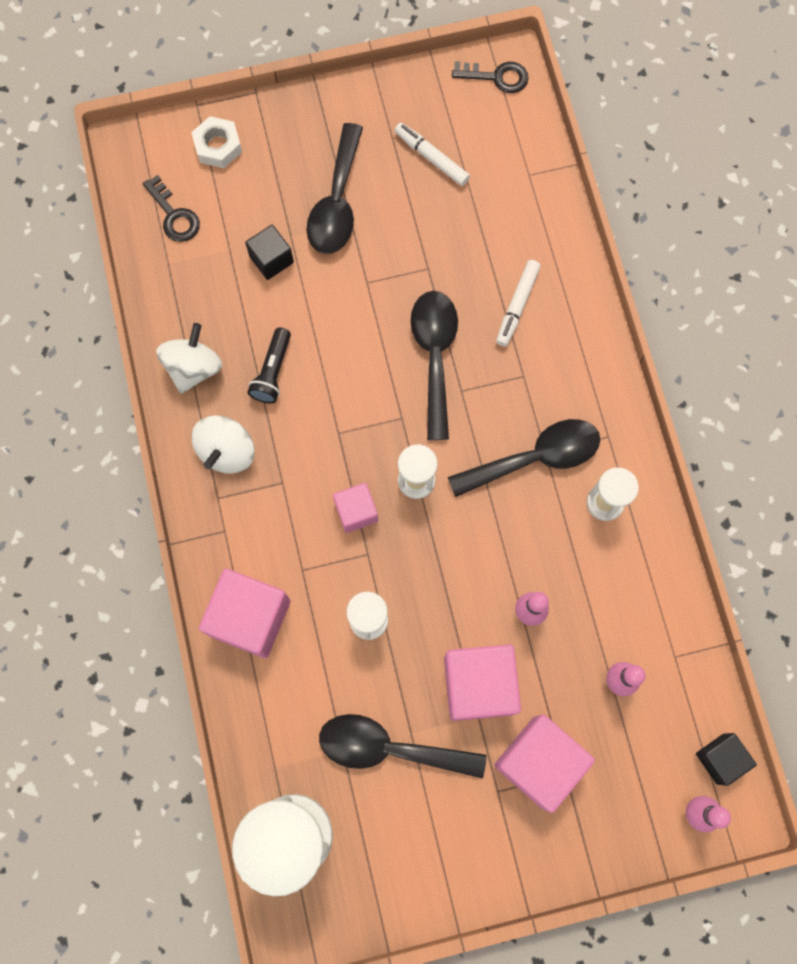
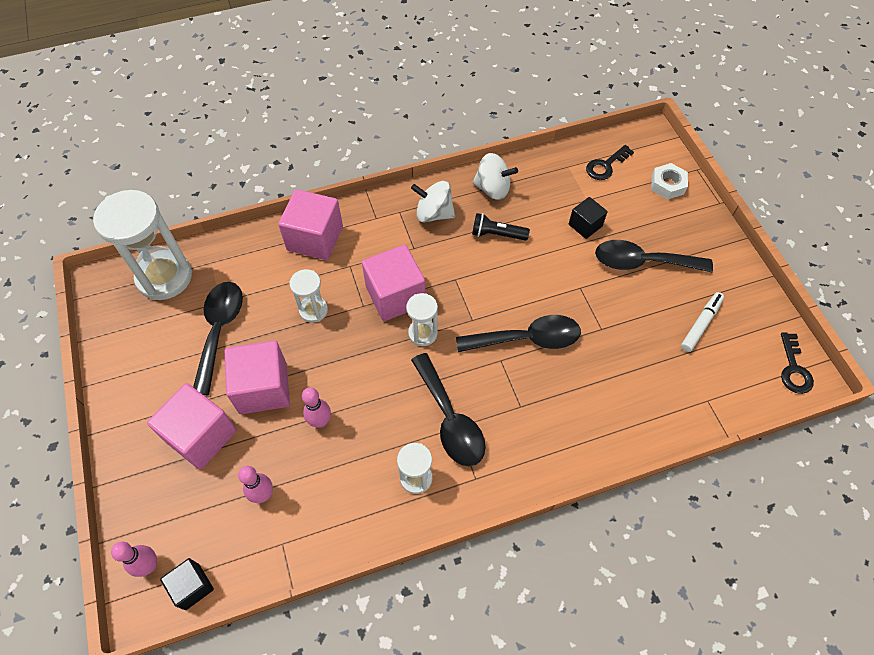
camera: 85 degrees right, 15 degrees down
pink cube [333,483,378,533] -> pink cube [362,245,426,321], size x1.78
white marker [496,260,541,347] -> none

